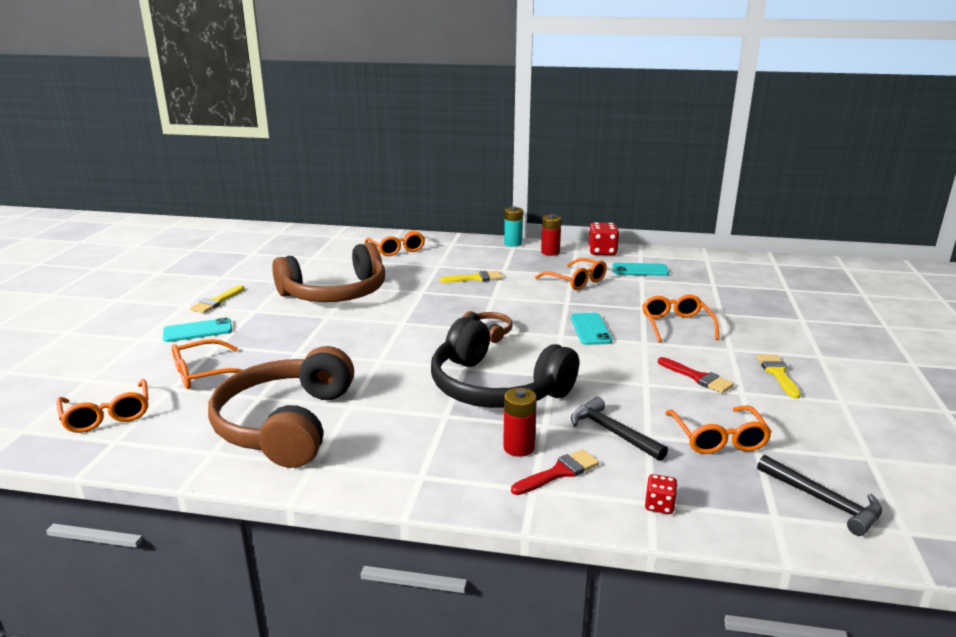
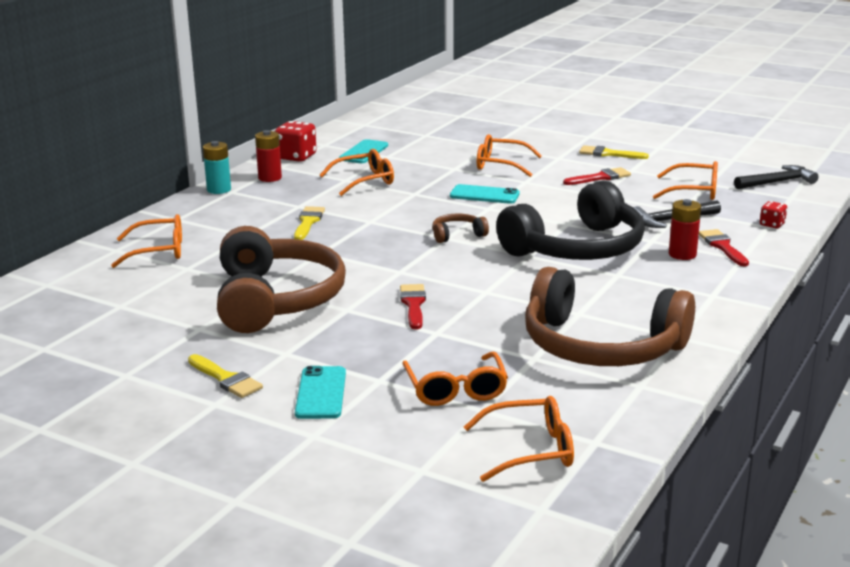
camera: 70 degrees left, 0 degrees up
none -> red brush [400,284,426,330]

